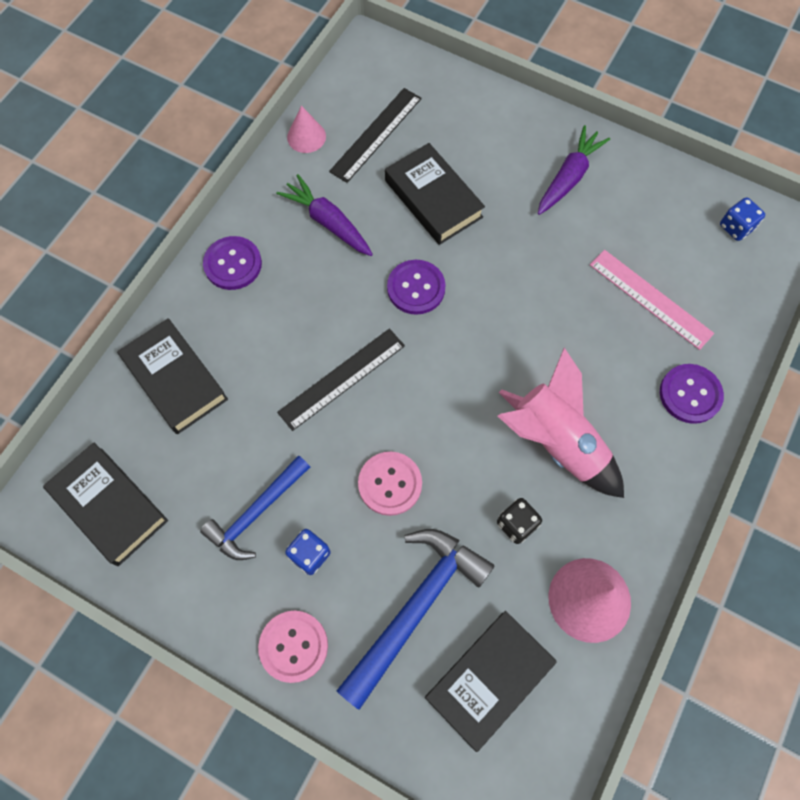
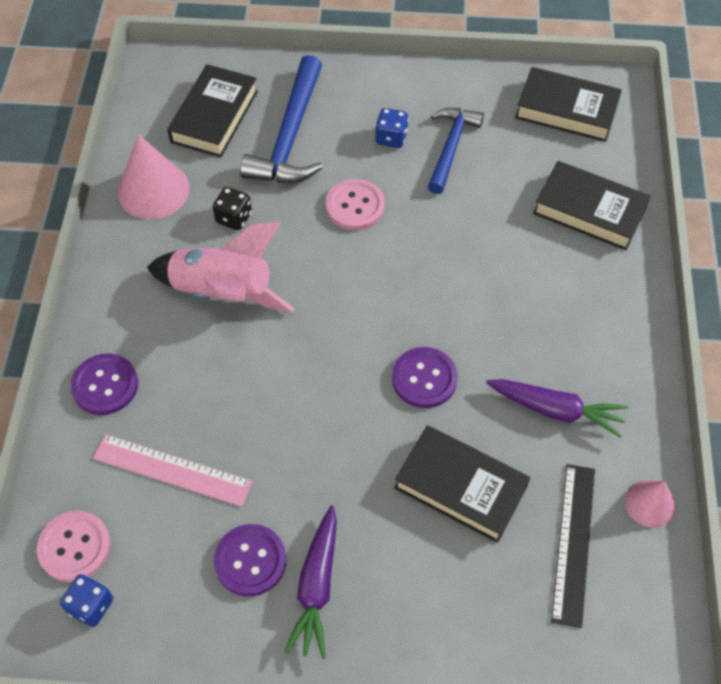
camera: 155 degrees right, 10 degrees down
purple button [203,236,262,290] -> purple button moved to [214,524,286,596]
pink button [258,611,328,683] -> pink button moved to [37,511,111,582]
black ruler [277,329,405,431] -> none

